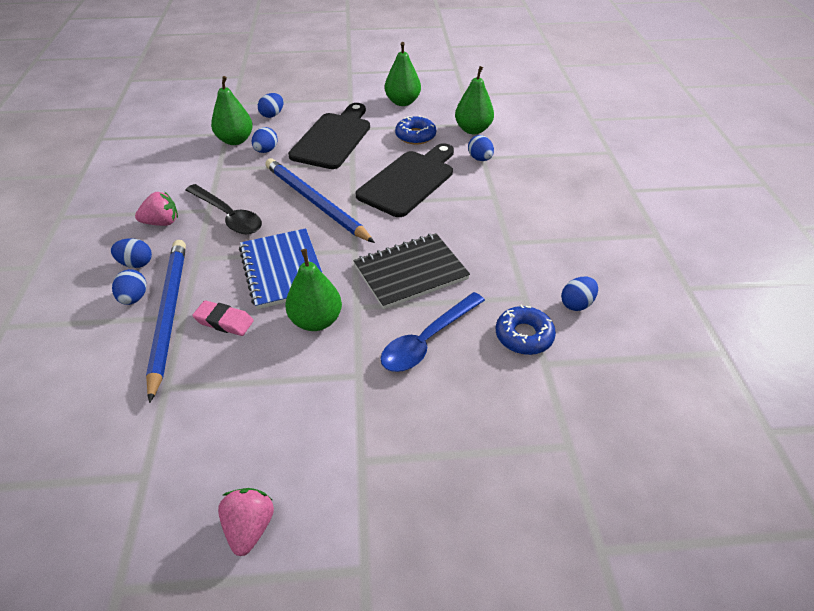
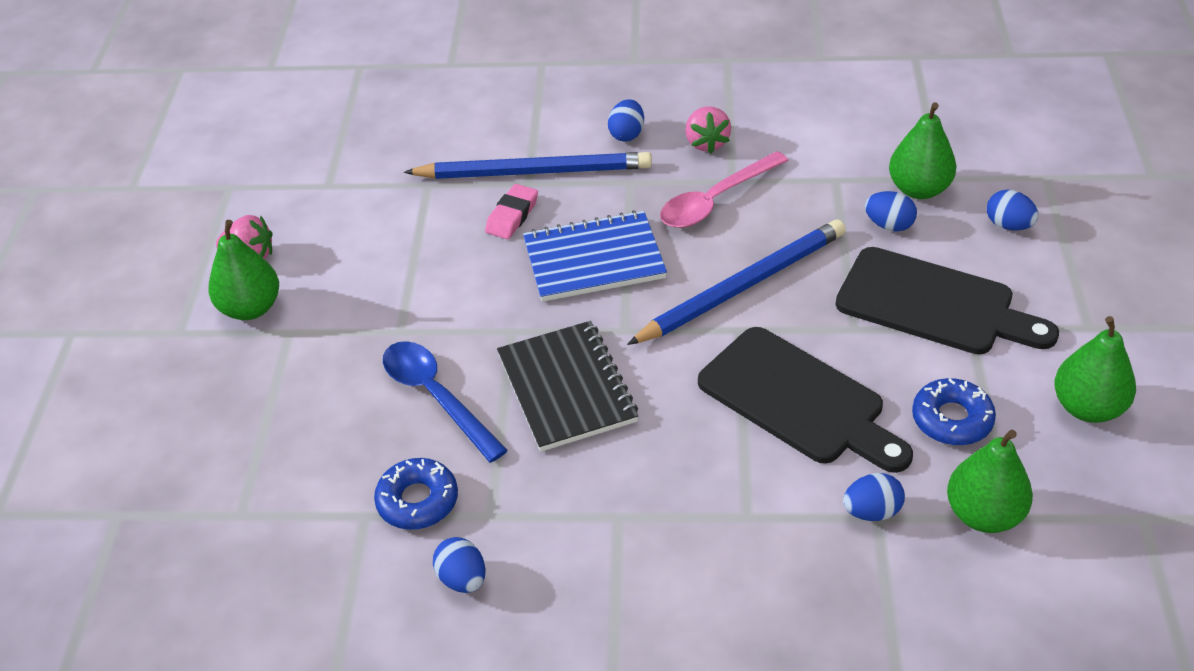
camera: 100 degrees right, 0 degrees up
blue egg [112,269,147,305] -> none
black spoon [186,184,262,234] -> pink spoon [660,151,789,228]
green pear [285,249,342,331] -> green pear moved to [208,220,279,320]

